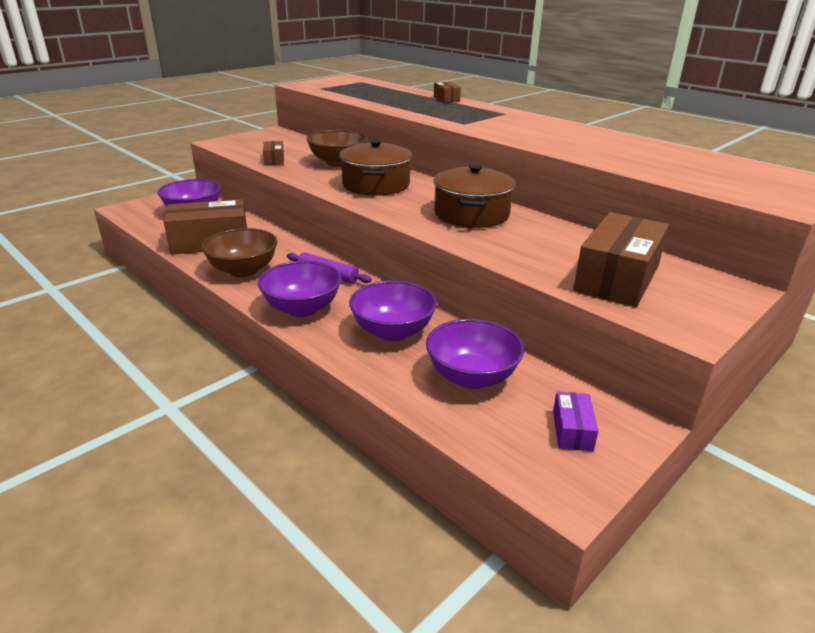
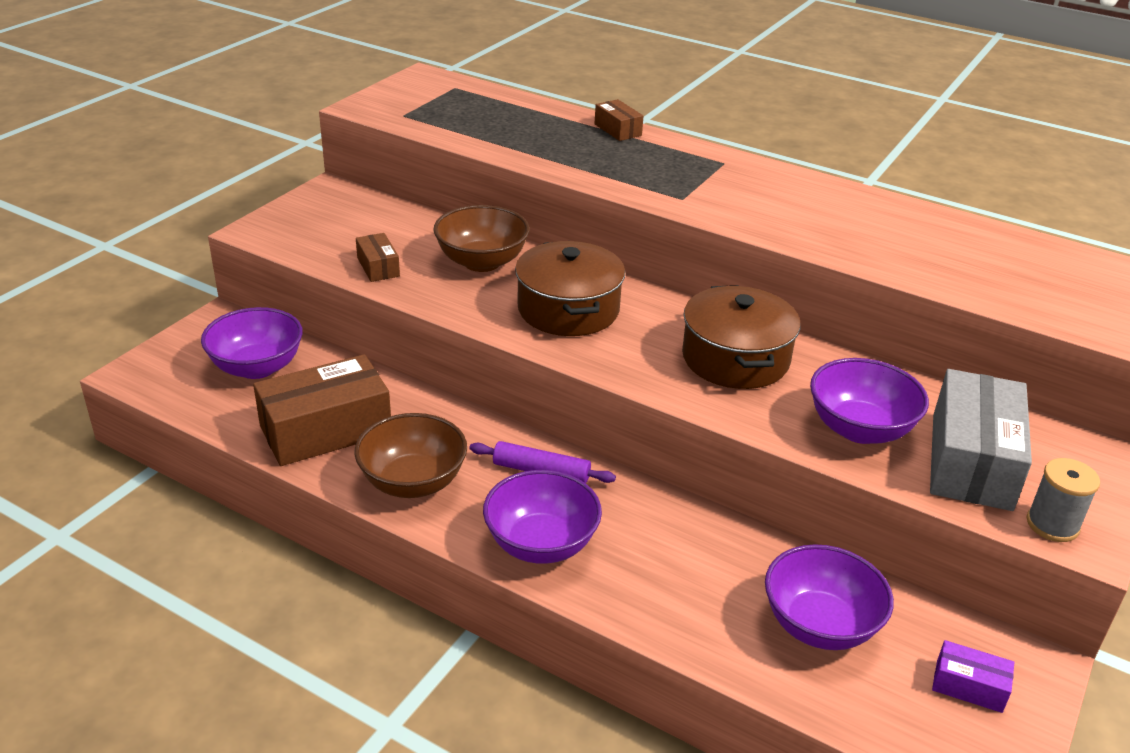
camera: 15 degrees left, 5 degrees up
purple bowl [349,280,437,341] -> purple bowl moved to [810,358,929,444]
purple box [553,392,599,451] -> purple box turned 60 degrees counterclockwise [932,640,1014,713]
brown box [573,212,669,307] -> grey box [930,369,1032,511]
none -> grey spool [1027,458,1100,542]

